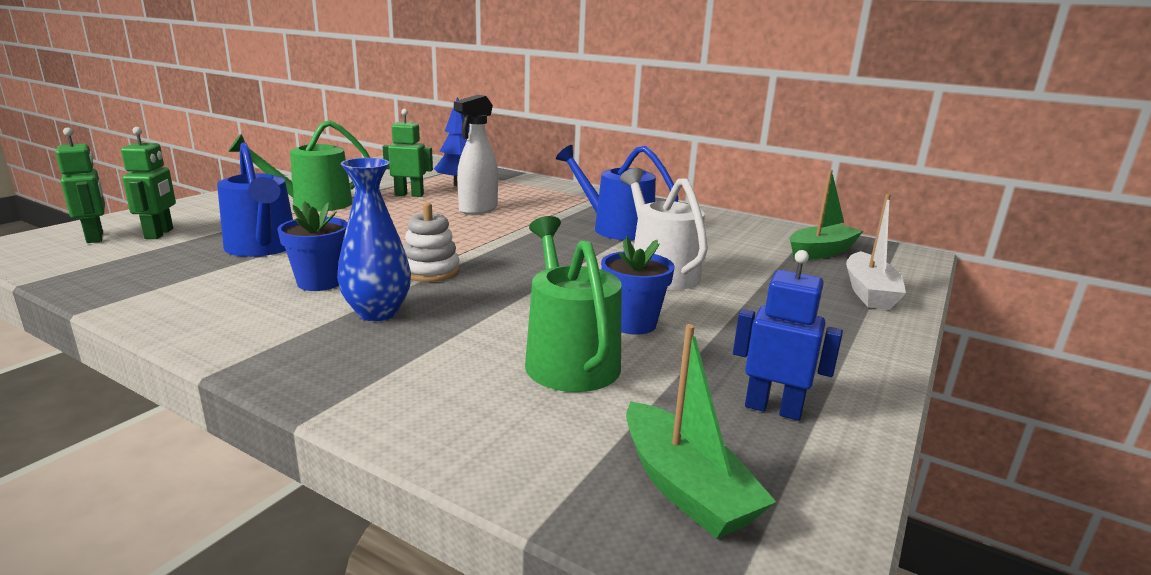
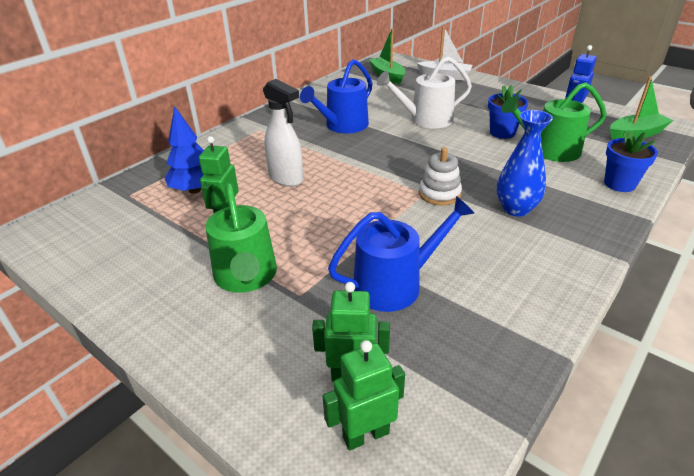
camera: 80 degrees left, 15 degrees up
blue flower pot [277,201,348,291] -> blue flower pot moved to [604,131,658,192]

